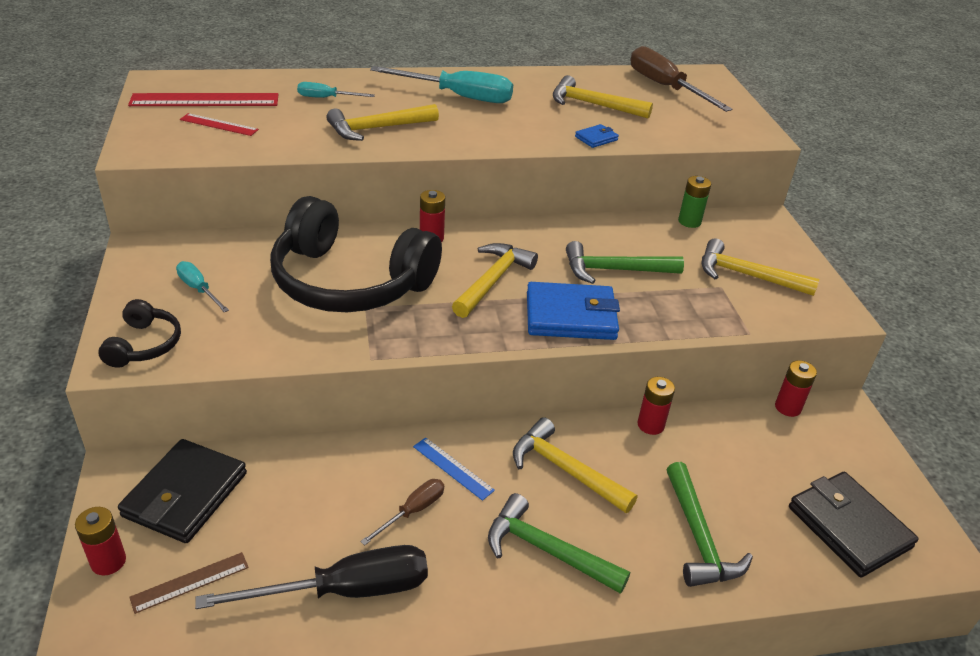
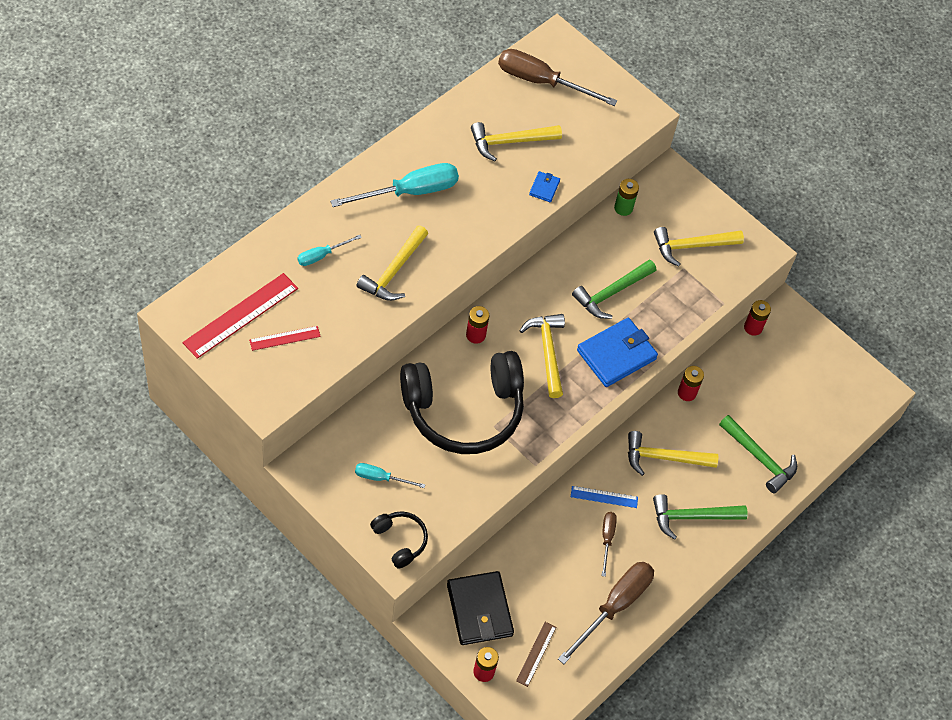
camera: 40 degrees left, 20 degrees up
black screwdriver [195,545,428,609] -> brown screwdriver [558,562,654,664]
black wallet [789,472,919,577] -> none

